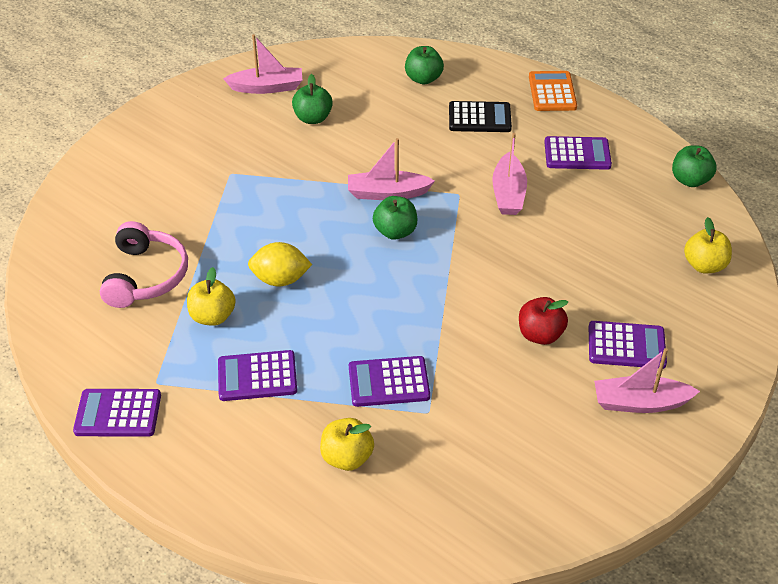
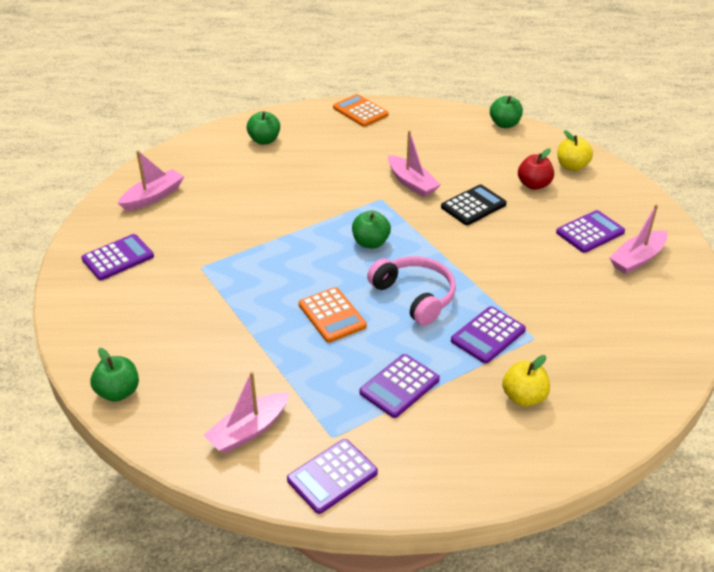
camera: 40 degrees left, 5 degrees down
pink headphones [100,221,188,308] -> pink headphones moved to [367,256,456,326]
yellow apple [187,267,236,326] -> none
yellow lemon [248,242,312,287] -> orange calculator [299,287,367,343]
green apple [292,74,333,124] -> green apple moved to [91,348,139,402]
pink boat [348,138,435,200] -> pink boat moved to [204,371,290,454]
black calculator [449,101,512,132] -> black calculator moved to [441,184,507,225]
red apple [519,297,568,345] -> red apple moved to [518,148,554,190]
purple calculator [544,136,612,170] -> purple calculator moved to [82,234,154,280]

